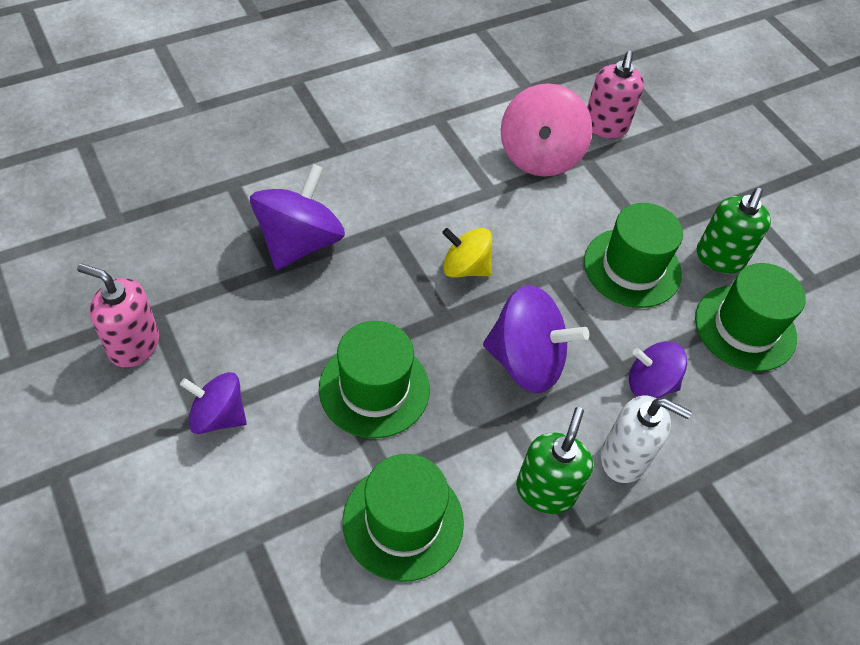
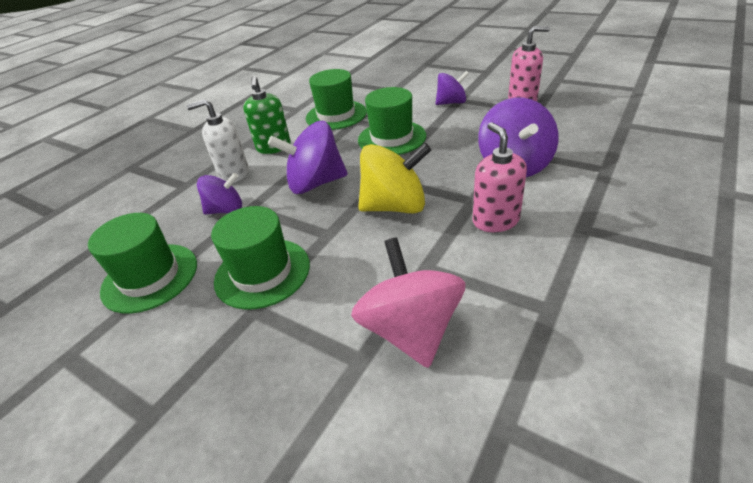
camera: 160 degrees right, 15 degrees down
yellow spinning top [442,228,492,278] -> yellow spinning top [358,142,431,213], size x1.60
pink soap dispenser [587,51,644,138] -> pink soap dispenser moved to [473,122,527,232]
green soap dispenser [697,188,771,274] -> none

